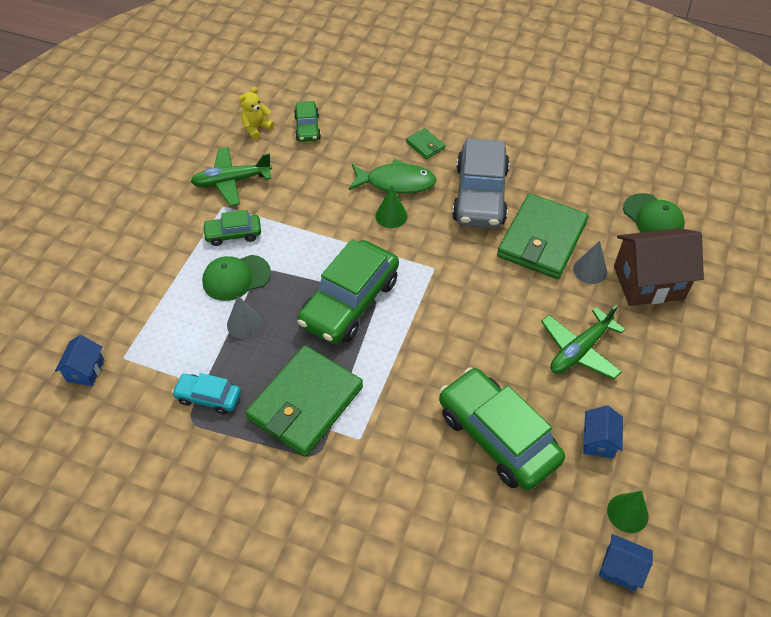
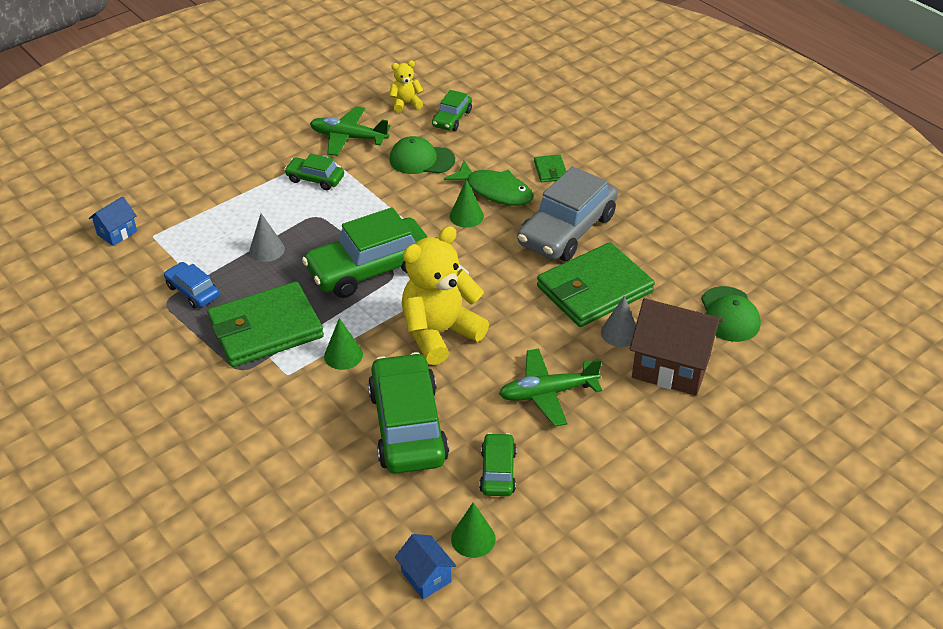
camera: 30 degrees right, 10 degrees down
turquoise car [172,373,241,415] -> blue car [164,262,220,309]
green cap [202,255,271,301] -> green cap moved to [389,136,455,174]
blue house [583,406,623,459] -> green car [479,433,517,496]
none -> green cone [324,318,363,370]
none -> yellow teddy bear [402,226,489,365]

